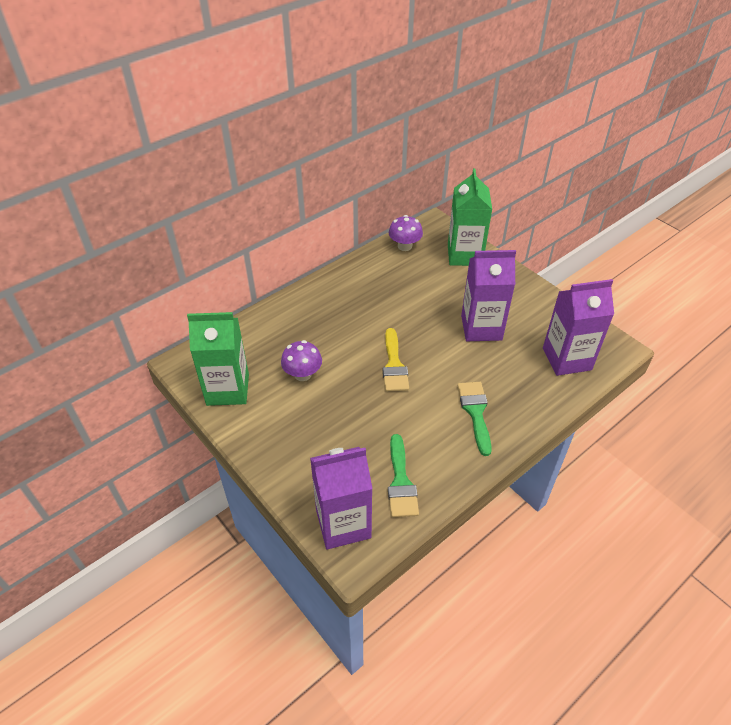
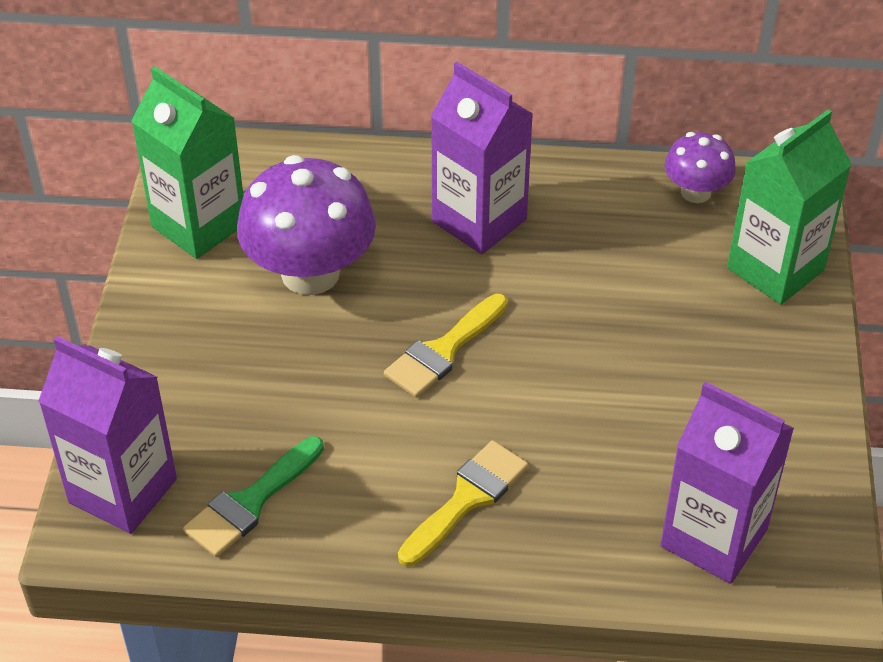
camera: 45 degrees right, 0 degrees up
purple mushroom [281,340,322,381] -> purple mushroom [237,155,376,295], size x1.85
green brush [457,382,492,456] -> yellow brush [398,440,528,566]
purple carton [461,250,516,341] -> purple carton moved to [431,62,533,254]

